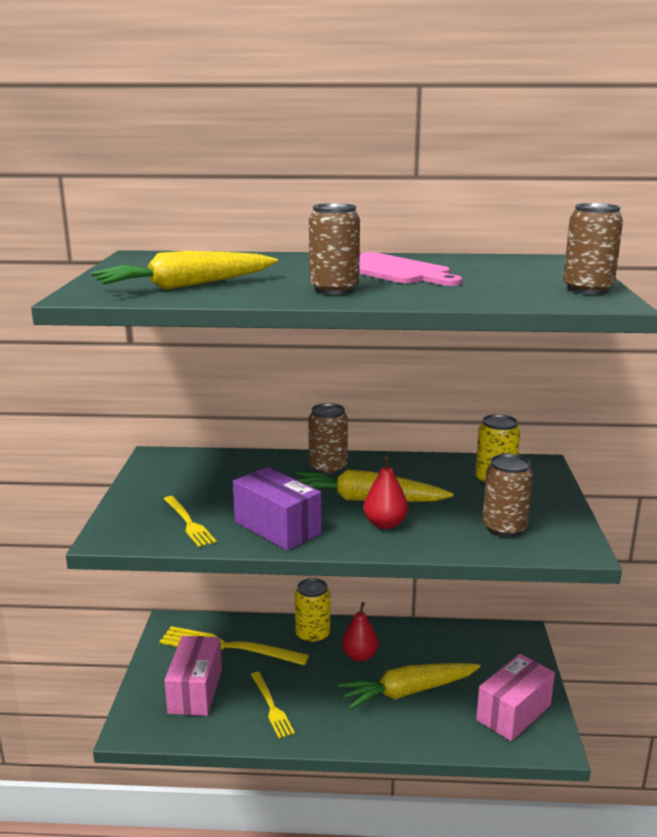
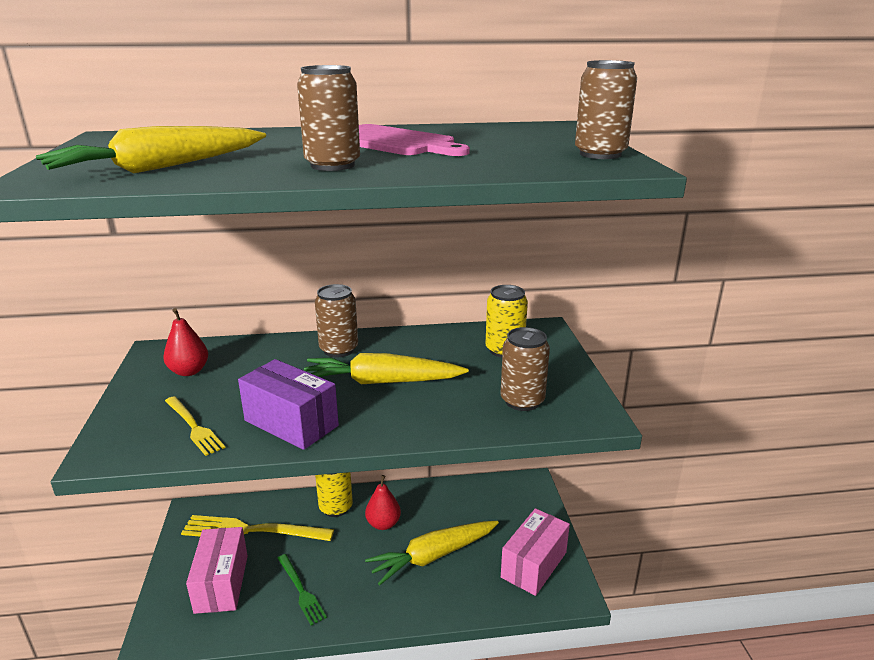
camera: 10 degrees left, 5 degrees up
yellow fork [251,672,295,739] -> green fork [277,554,327,626]
red pear [363,456,408,529] -> red pear moved to [163,308,208,376]

